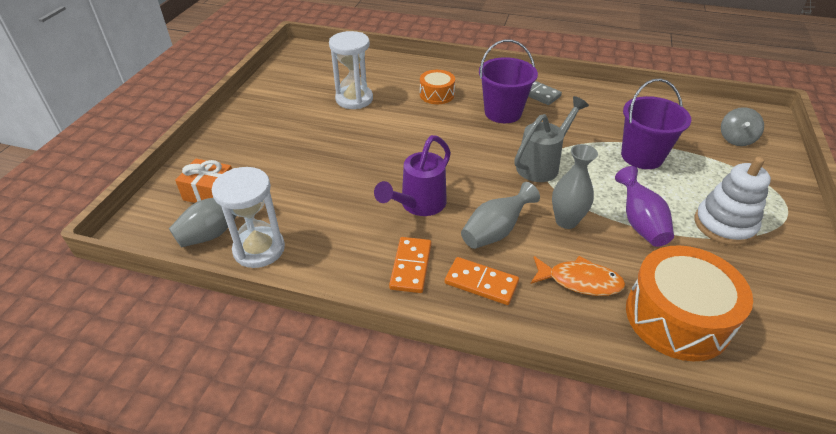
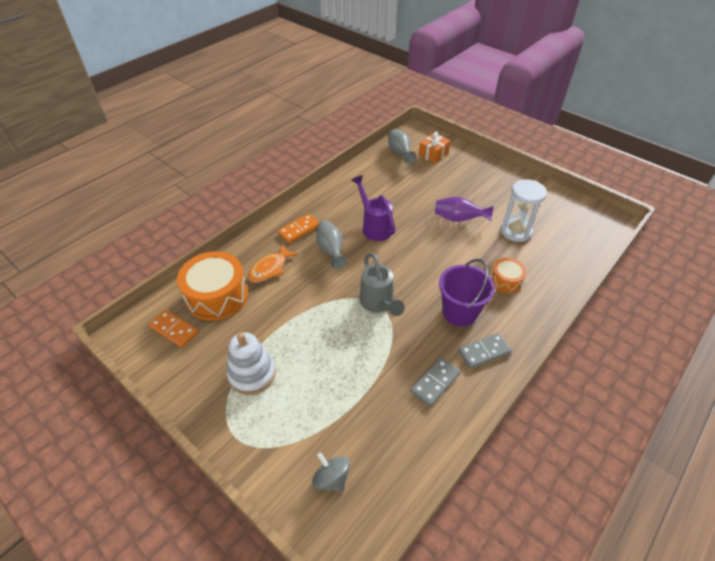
camera: 115 degrees right, 5 degrees up
white hourglass [211,167,285,268] -> none
orange domino [389,237,431,293] -> orange domino moved to [149,310,198,348]
grey vase [552,144,598,229] -> none
purple vase [615,166,674,247] -> purple vase moved to [435,197,494,222]
purple bucket [621,78,692,169] -> none
none -> grey domino [411,358,460,407]

